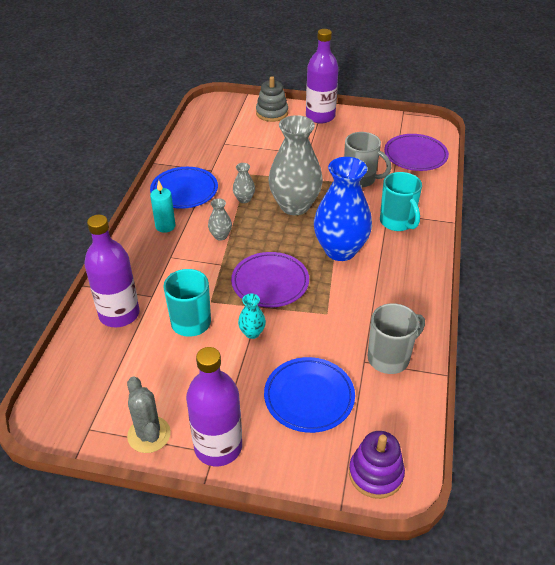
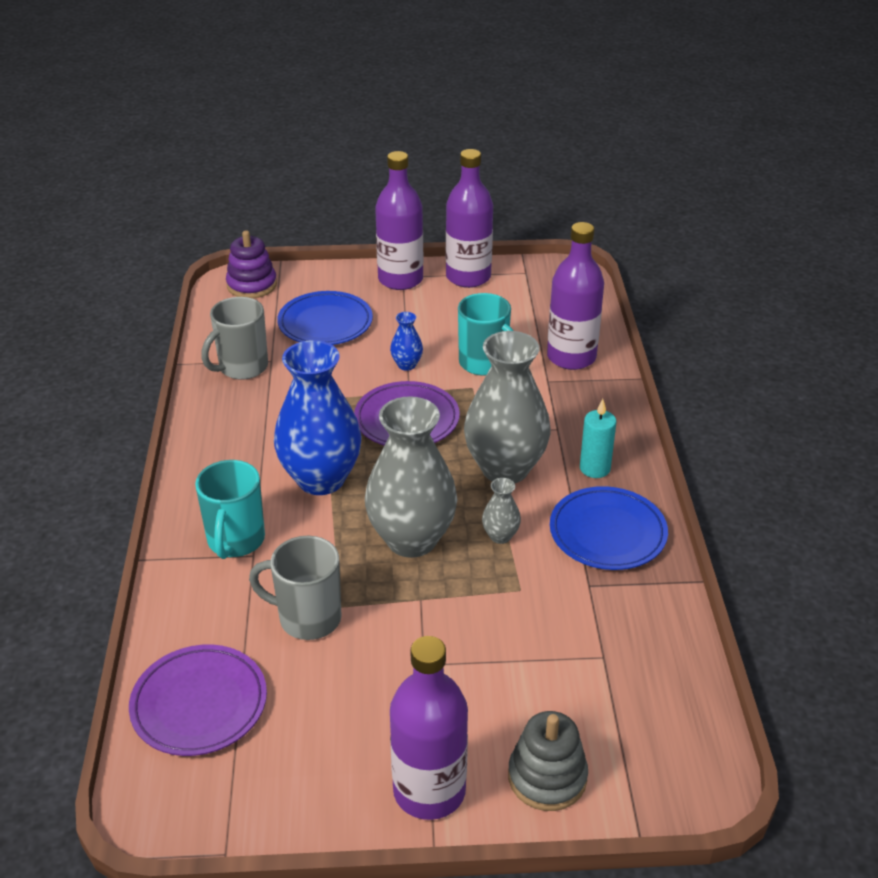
camera: 165 degrees right, 5 degrees down
grey cactus [127,376,171,453] -> purple bottle [446,149,493,288]
grey vase [208,198,232,241] -> grey vase [464,331,550,483], size x2.34
turquoise vase [238,294,266,339] -> blue vase [390,312,423,371]
turquoise mug [380,172,422,231] -> turquoise mug turned 135 degrees counterclockwise [195,460,265,559]

